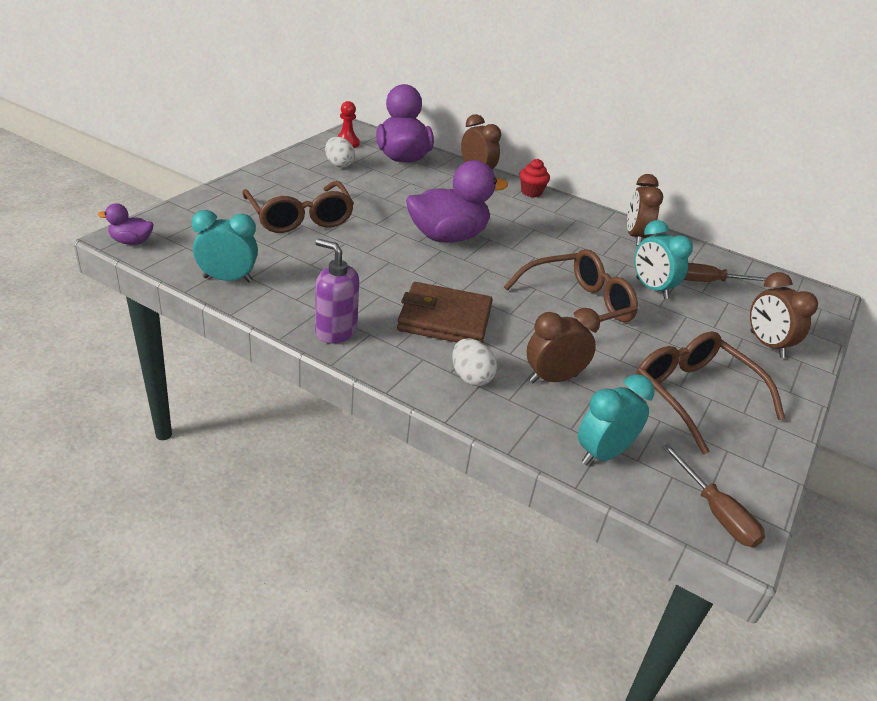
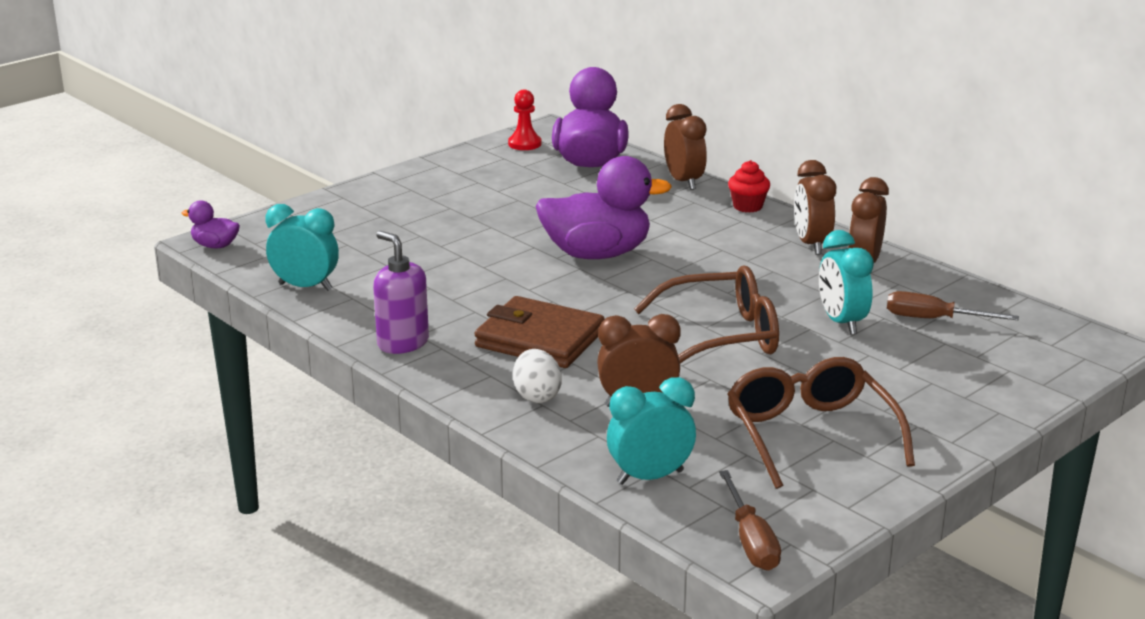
camera: 20 degrees right, 10 degrees down
brown glasses [242,181,354,233] -> none
white egg [325,137,355,168] -> none
brown clock [750,272,818,358] -> brown clock moved to [794,160,836,255]

